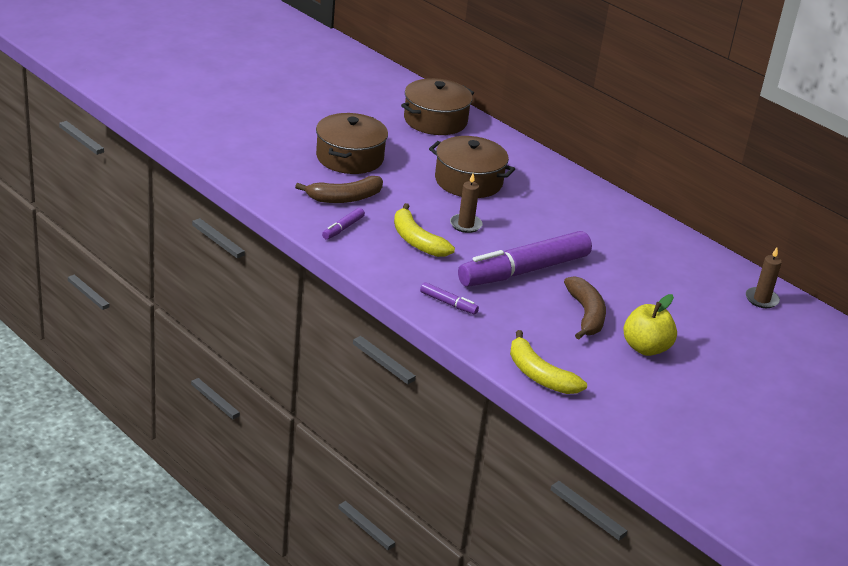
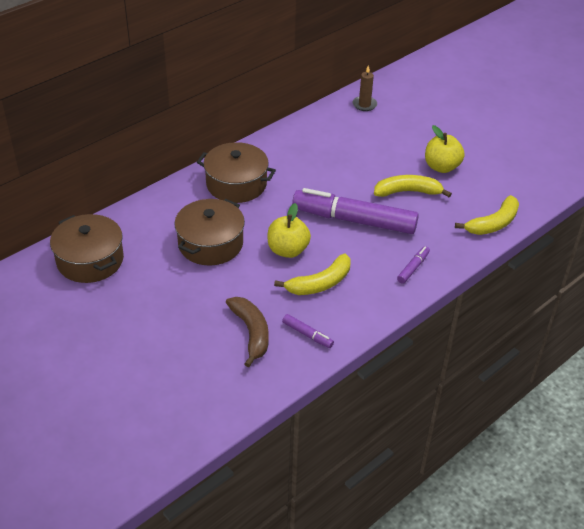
camera: 85 degrees left, 10 degrees up
brown pot [316,113,388,174] -> brown pot moved to [197,142,276,203]
brown candle [450,174,483,233] -> yellow apple [268,203,311,258]
purple marker [458,231,592,287] -> purple marker turned 135 degrees clockwise [292,188,419,234]
brown banana [564,276,606,339] -> yellow banana [374,175,452,197]

